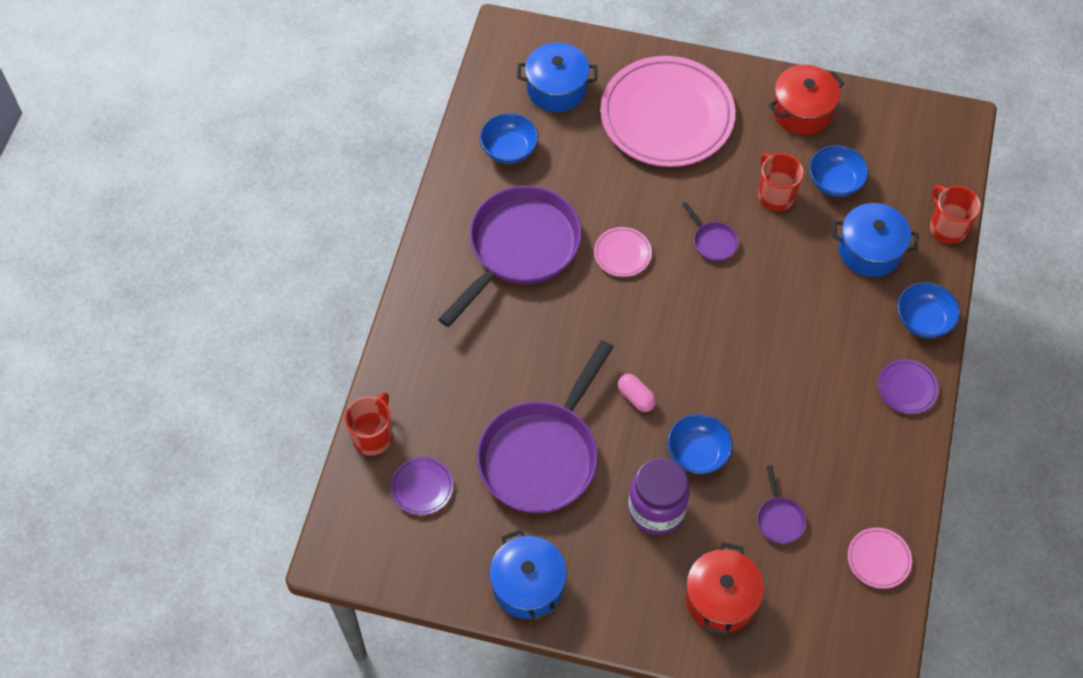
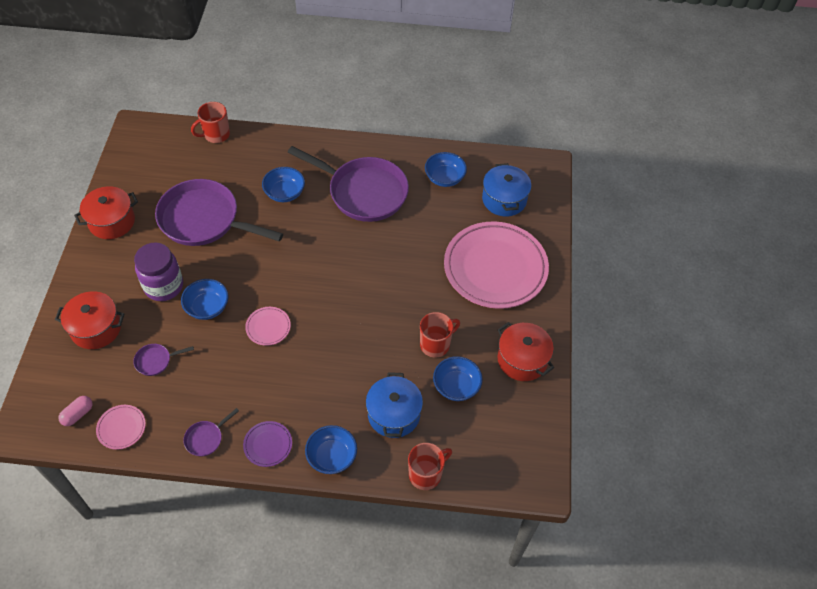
camera: 80 degrees right, 5 degrees down
red mug [345,392,393,456] -> red mug turned 135 degrees clockwise [191,102,230,143]
purple plate [391,457,453,515] -> none
blue pot [489,529,567,621] -> red pot [74,186,138,239]
pink plate [594,227,652,277] -> pink plate moved to [245,307,291,346]
pink capsule [618,374,656,412] -> pink capsule moved to [58,396,93,426]
purple pan [682,202,739,261] -> purple pan moved to [183,408,239,456]
none -> blue bowl [262,167,305,202]

